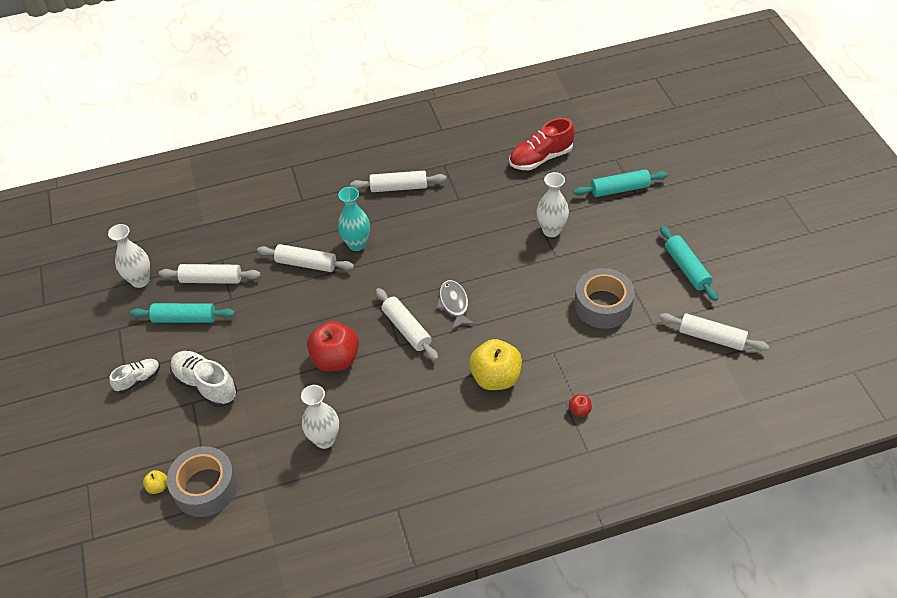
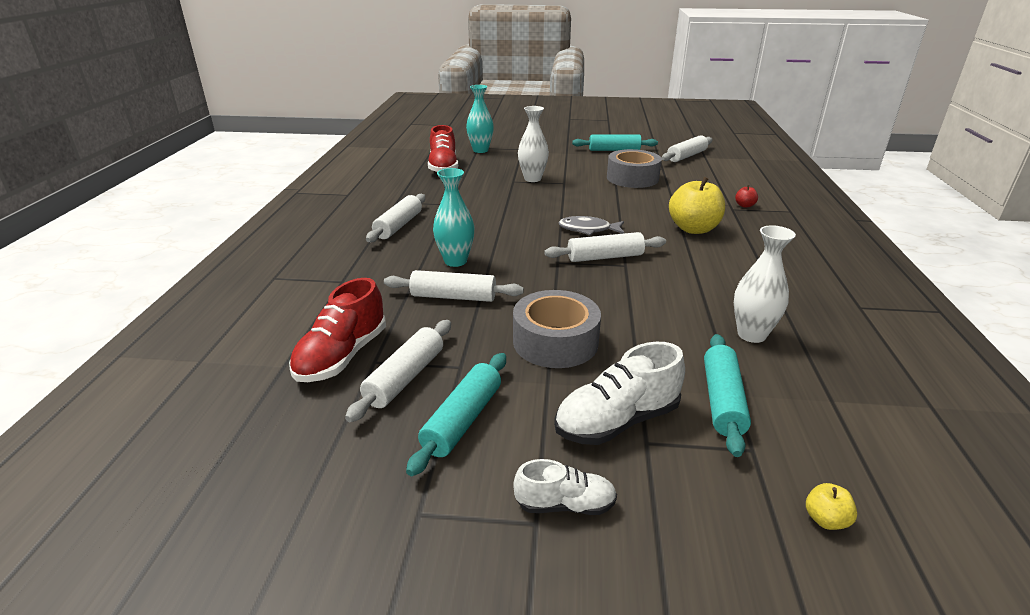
camera: 70 degrees left, 20 degrees down
white vase [108,224,150,288] -> none
white shoe [109,359,160,393] -> white shoe turned 105 degrees clockwise [513,459,617,515]
grey tape [167,446,238,517] -> grey tape moved to [513,290,601,368]
white rolling pin [257,244,354,272] -> white rolling pin turned 60 degrees clockwise [384,270,524,302]
red apple [307,321,359,371] -> none
turquoise rolling pin [573,169,668,197] -> turquoise rolling pin moved to [704,334,751,457]
none -> red shoe [289,278,386,382]
none -> turquoise vase [466,85,494,153]

